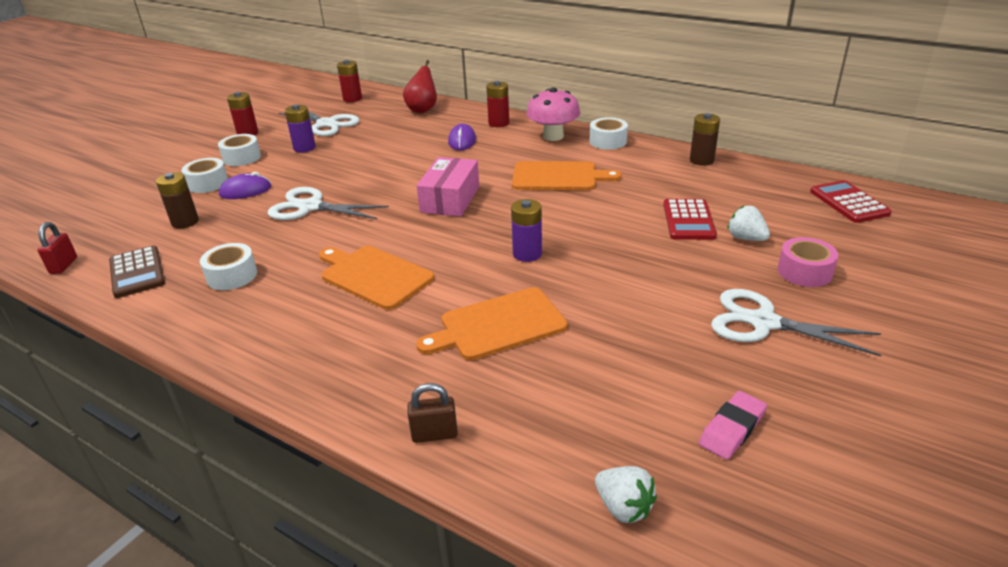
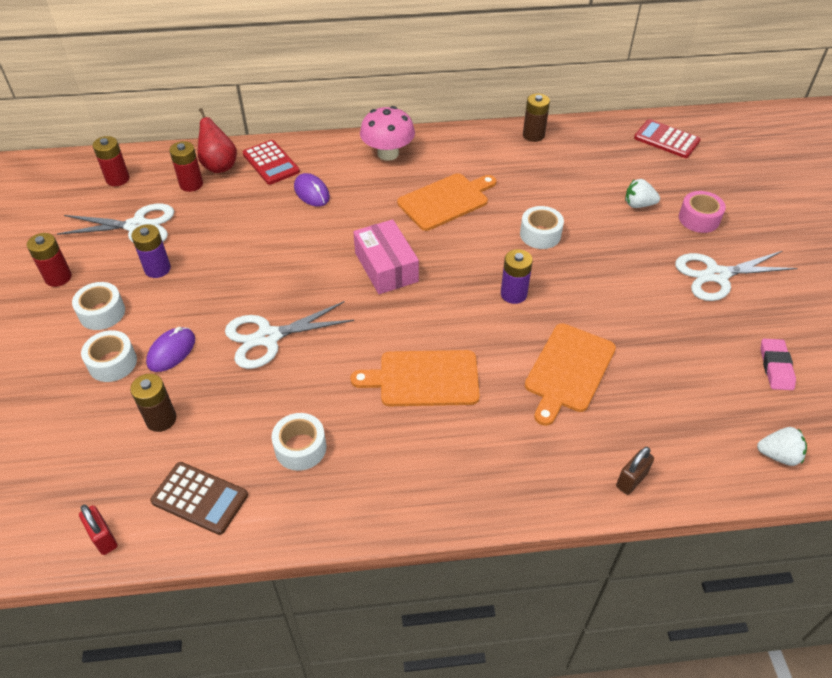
camera: 40 degrees left, 15 degrees up
red battery [486,81,509,127] -> red battery moved to [169,141,203,192]
white tape [589,117,628,150] -> white tape moved to [520,206,564,249]
red calculator [663,199,717,240] -> red calculator moved to [243,140,300,185]

